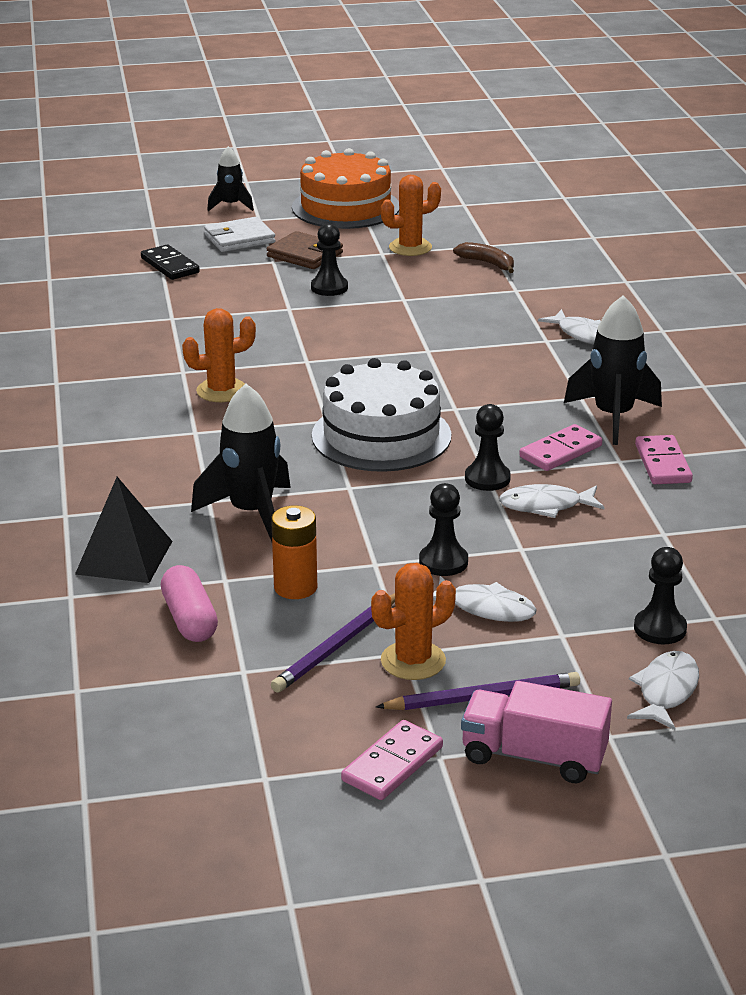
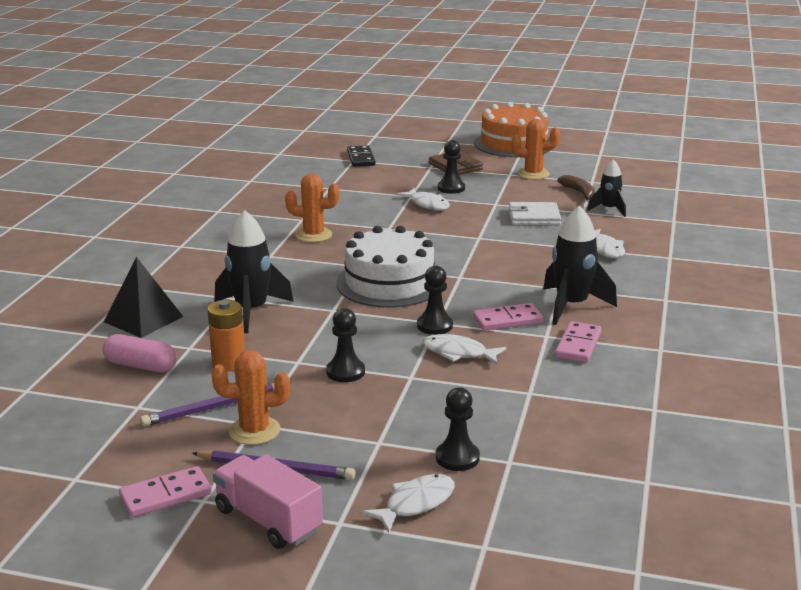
camera: 25 degrees right, 5 degrees down
pink capsule [161,565,218,642] -> pink capsule turned 75 degrees counterclockwise [102,334,177,372]
white wallet [204,217,275,252] -> white wallet moved to [509,202,561,225]
black rocket [207,146,254,211] -> black rocket moved to [587,159,626,217]
white fish [433,576,537,622] -> white fish moved to [396,188,450,210]

